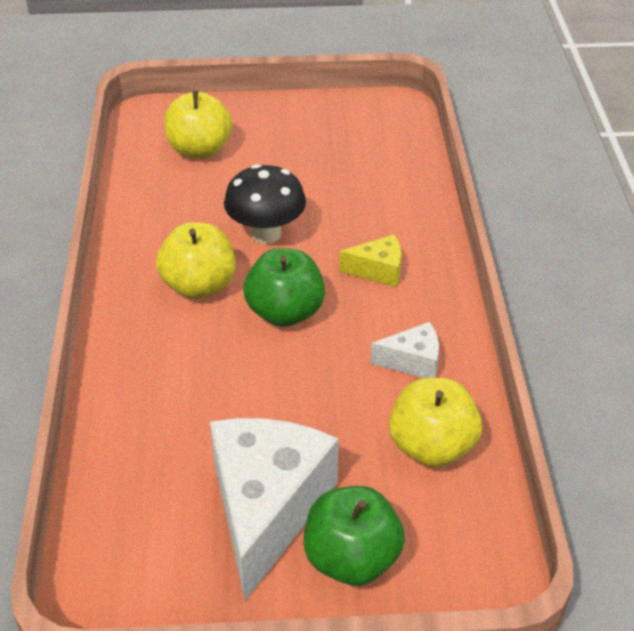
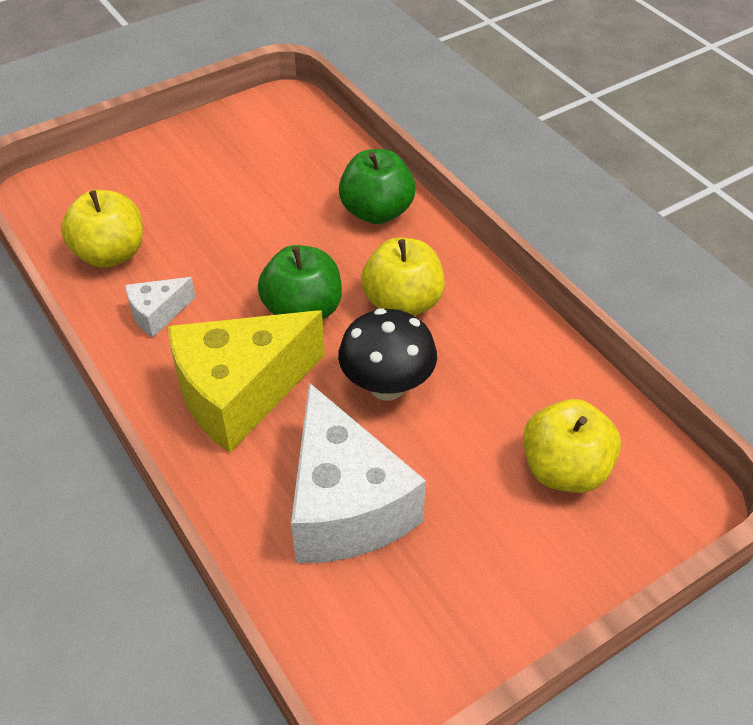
camera: 150 degrees right, 5 degrees up
white cheese [210,418,339,601] -> white cheese moved to [291,383,426,563]
green apple [304,486,405,586] -> green apple moved to [339,149,416,224]
yellow cheese [339,235,401,287] -> yellow cheese [168,310,325,453], size x2.15

